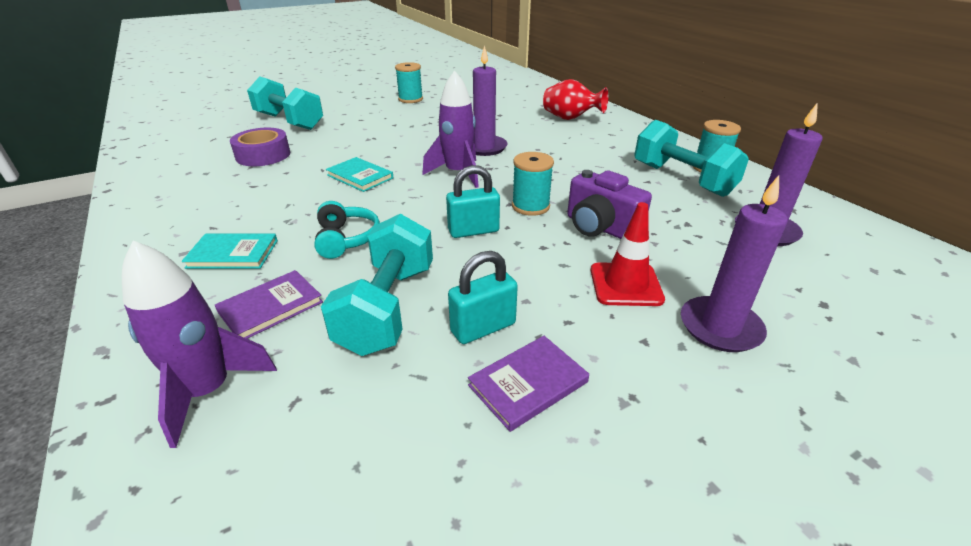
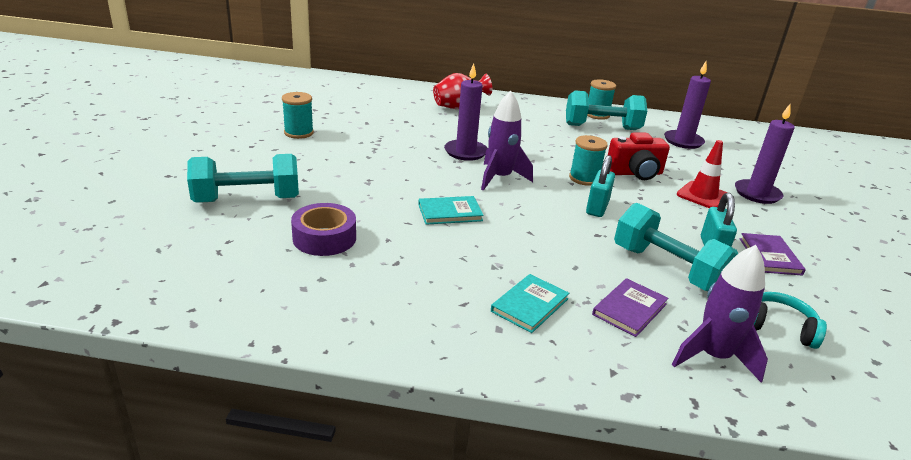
camera: 55 degrees left, 5 degrees down
purple book [215,270,323,339] -> purple book turned 45 degrees clockwise [592,278,668,337]
turquoise headphones [314,201,380,259] -> turquoise headphones moved to [754,292,827,349]
purple camera [567,170,652,239] -> red camera [608,133,670,180]

